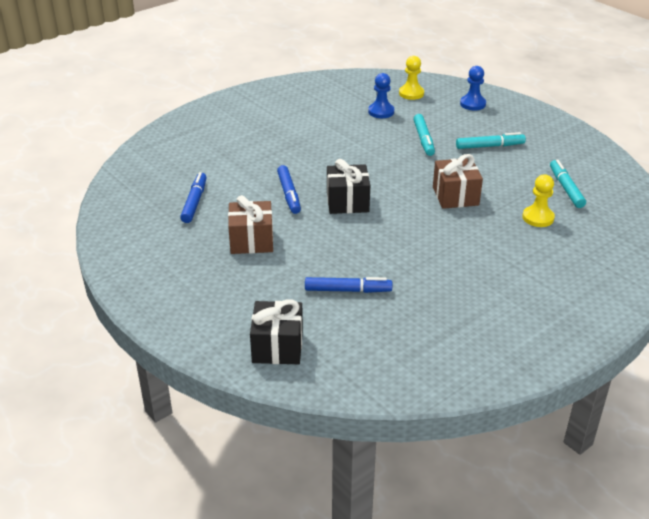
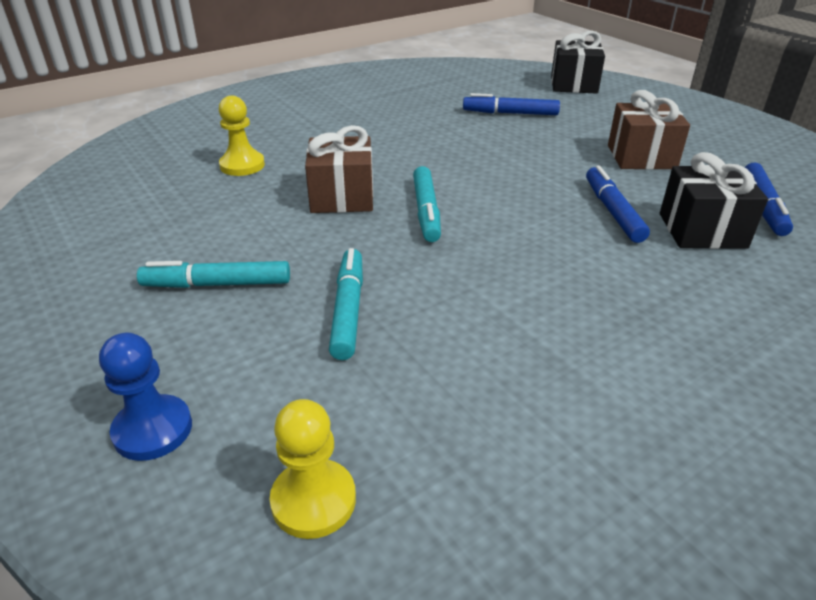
camera: 175 degrees left, 0 degrees up
black gift [327,159,370,214] -> black gift moved to [660,152,768,249]
blue pawn [368,73,394,118] -> none
turquoise marker [550,159,586,208] -> turquoise marker moved to [413,166,441,242]

